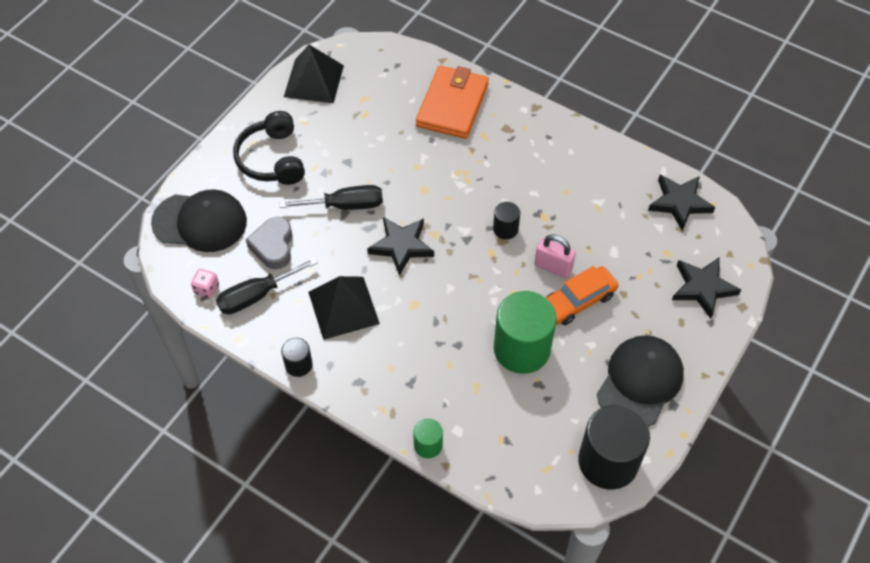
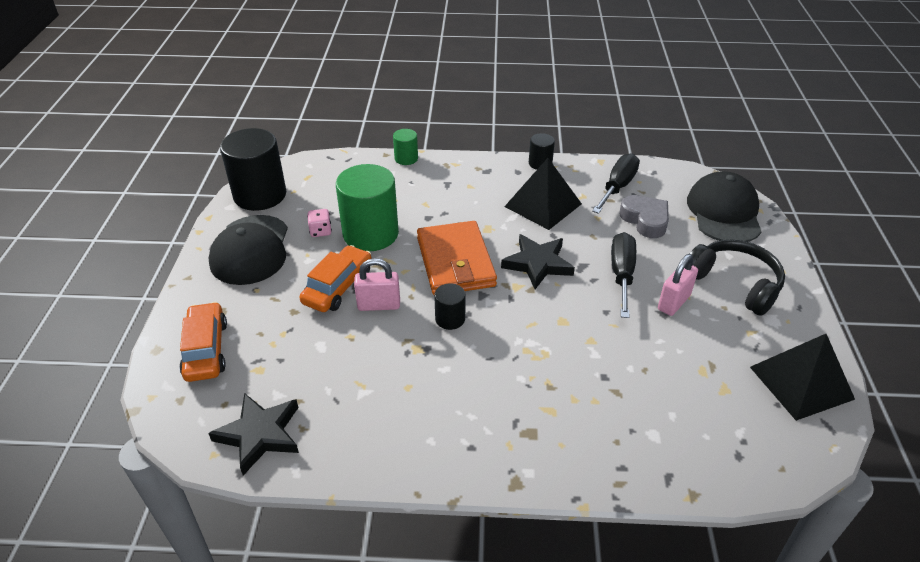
camera: 150 degrees right, 15 degrees down
black cap [151,190,247,252] -> black cap turned 120 degrees clockwise [687,172,762,242]
pink dice [191,269,219,298] -> pink dice moved to [307,209,332,237]
black screwdriver [279,185,383,210] -> black screwdriver turned 135 degrees clockwise [611,232,636,318]
orange wallet [416,65,489,139] -> orange wallet moved to [417,221,497,295]
black star [672,257,741,319] -> orange car [179,302,227,382]
none -> pink padlock [658,254,698,316]

